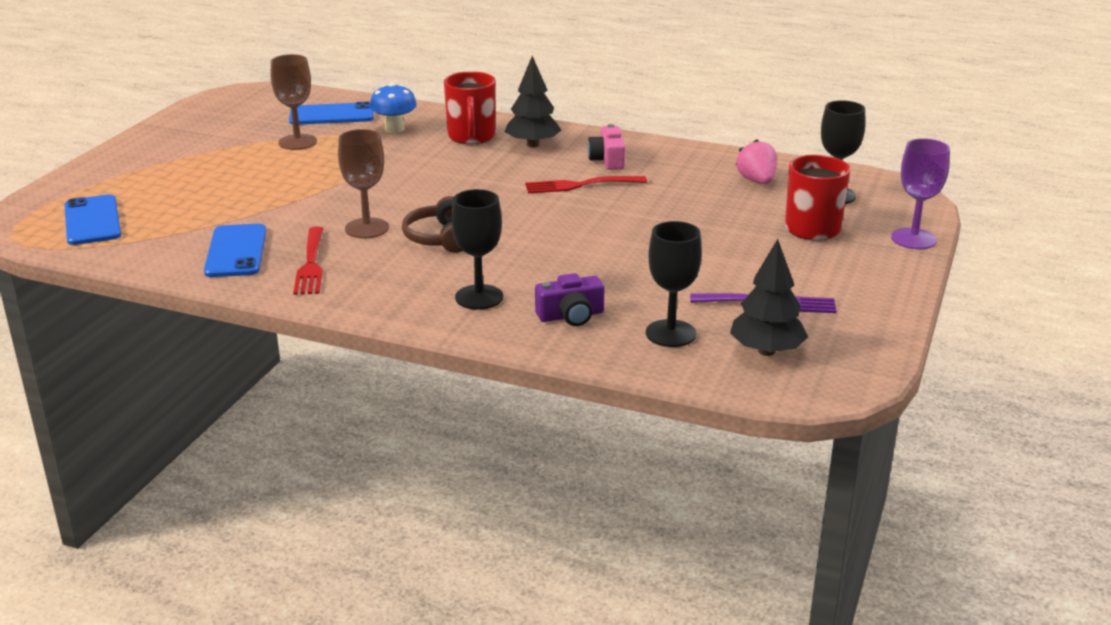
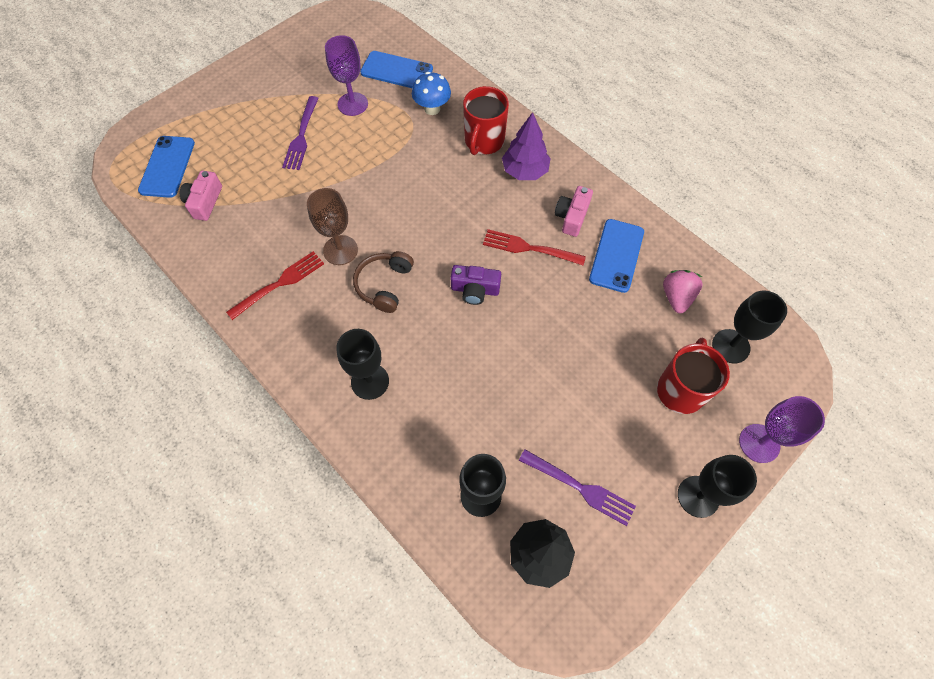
camera: 25 degrees right, 35 degrees up
blue phone [204,224,266,277] -> blue phone moved to [589,219,644,293]
brown goblet [271,54,317,150] -> purple goblet [325,35,368,116]
red fork [293,227,324,295] -> red fork turned 150 degrees counterclockwise [226,251,324,320]
black tree [505,56,561,147] -> purple tree [502,112,551,180]
purple camera [535,273,604,326] -> purple camera moved to [451,265,501,305]
none -> pink camera [180,170,222,221]
none -> purple fork [282,96,319,170]
none -> black goblet [678,455,757,518]

